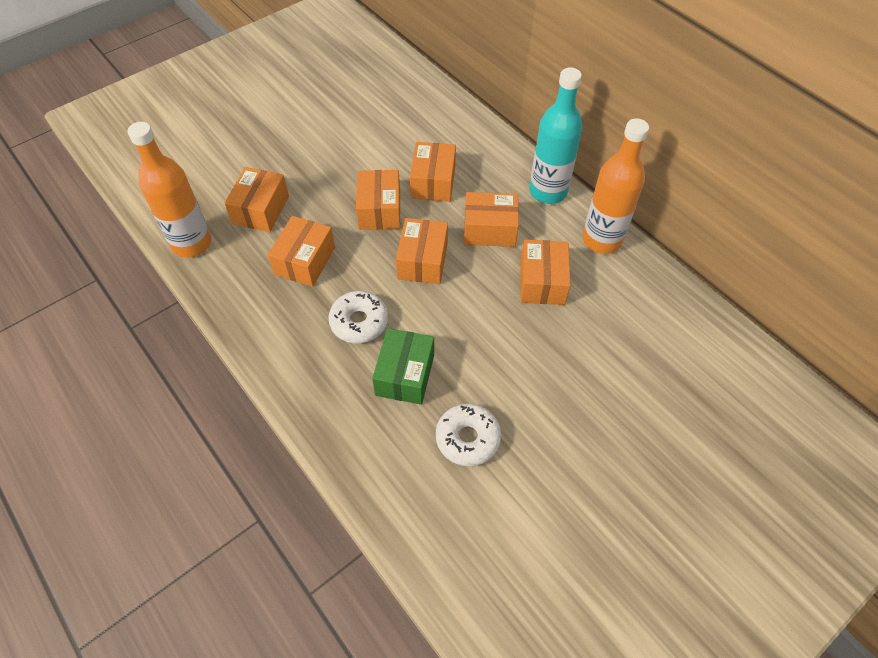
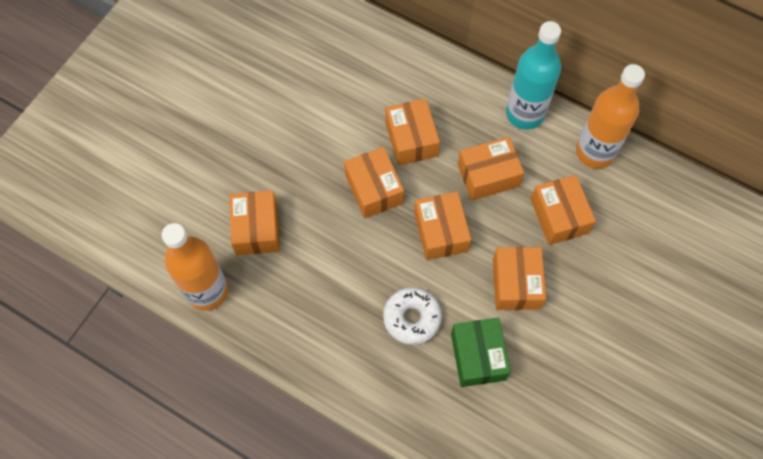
camera: 20 degrees left, 10 degrees up
orange box [268,216,335,287] -> orange box moved to [493,247,546,310]
white donut [436,404,501,466] -> none

